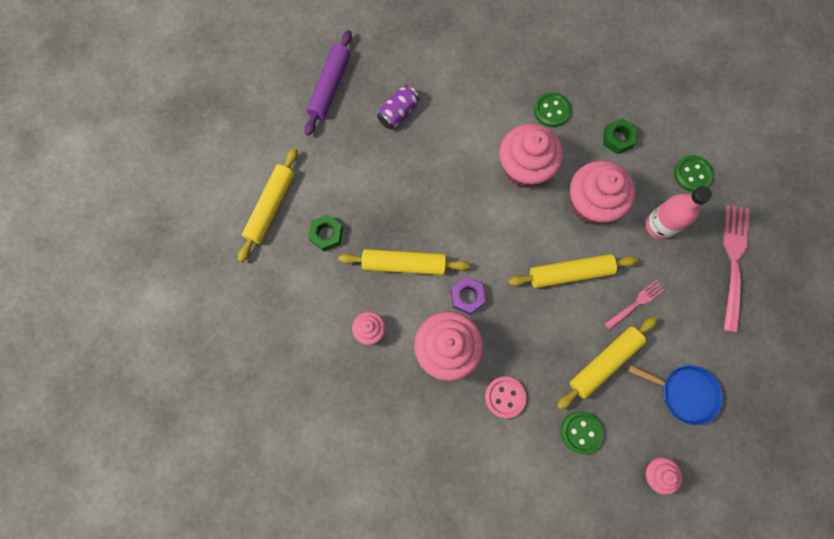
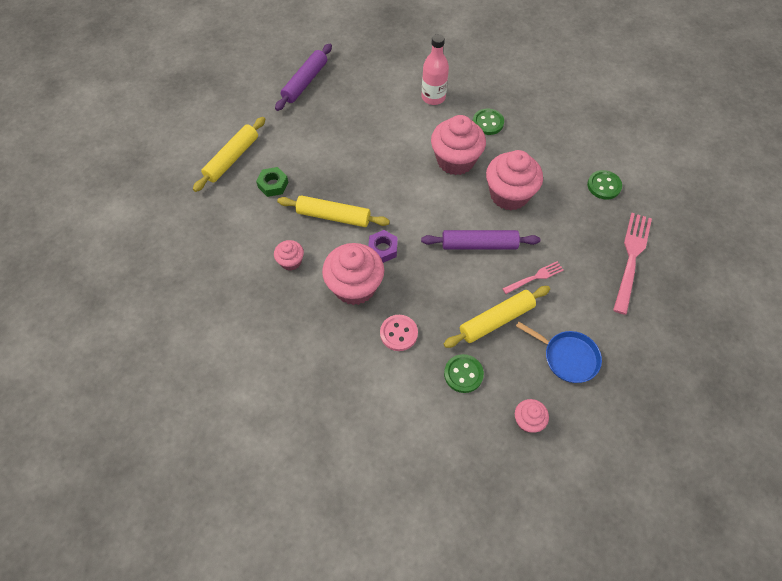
camera: 10 degrees right, 15 degrees down
purple can [377,85,420,129] -> none
yellow rolling pin [508,254,638,288] -> purple rolling pin [421,230,540,249]
green nut [603,118,637,154] -> none
pink bottle [645,186,712,240] -> pink bottle moved to [422,34,449,105]

